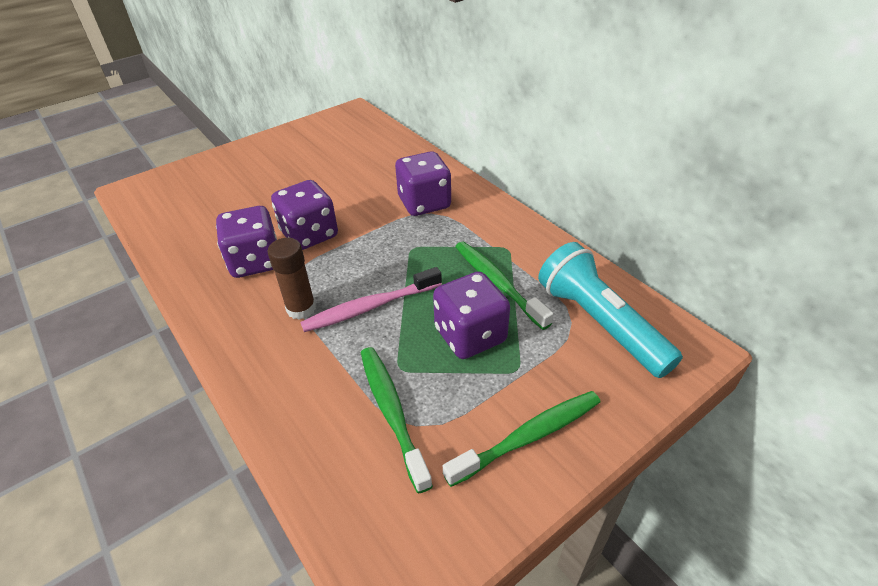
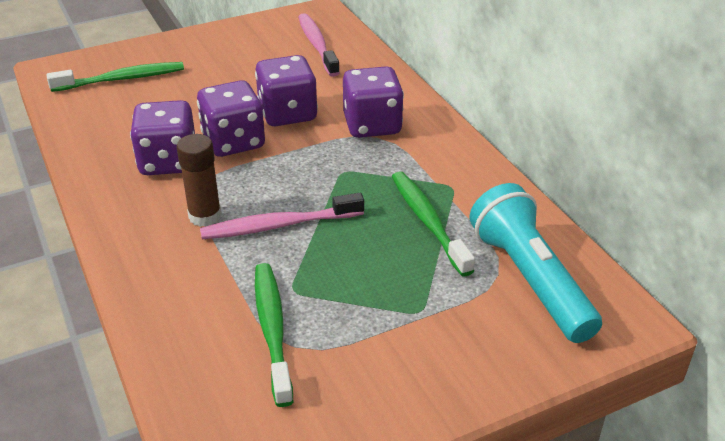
camera: 10 degrees right, 5 degrees down
purple dice [433,272,510,359] -> purple dice moved to [255,55,318,126]
green toothbrush [443,391,600,487] -> green toothbrush moved to [47,62,184,92]
none -> pink toothbrush [298,13,340,77]

